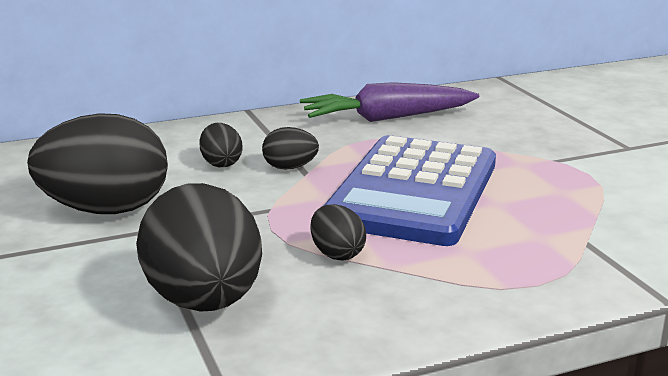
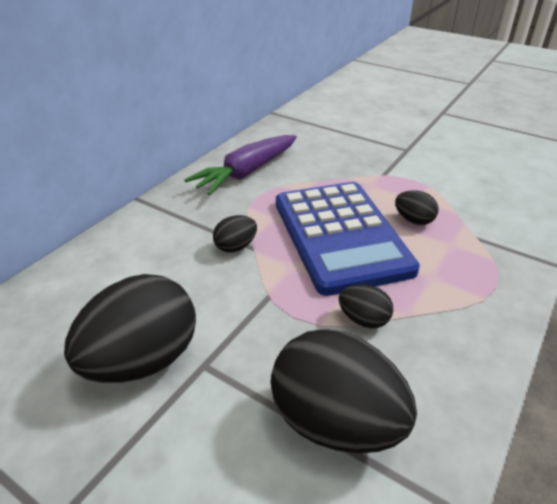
camera: 35 degrees left, 15 degrees up
black egg [199,123,242,167] -> black egg moved to [395,190,438,225]

